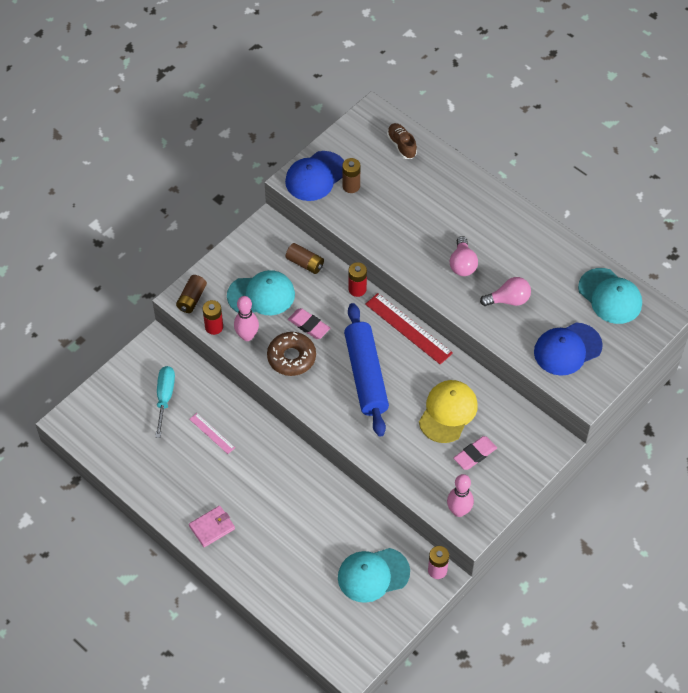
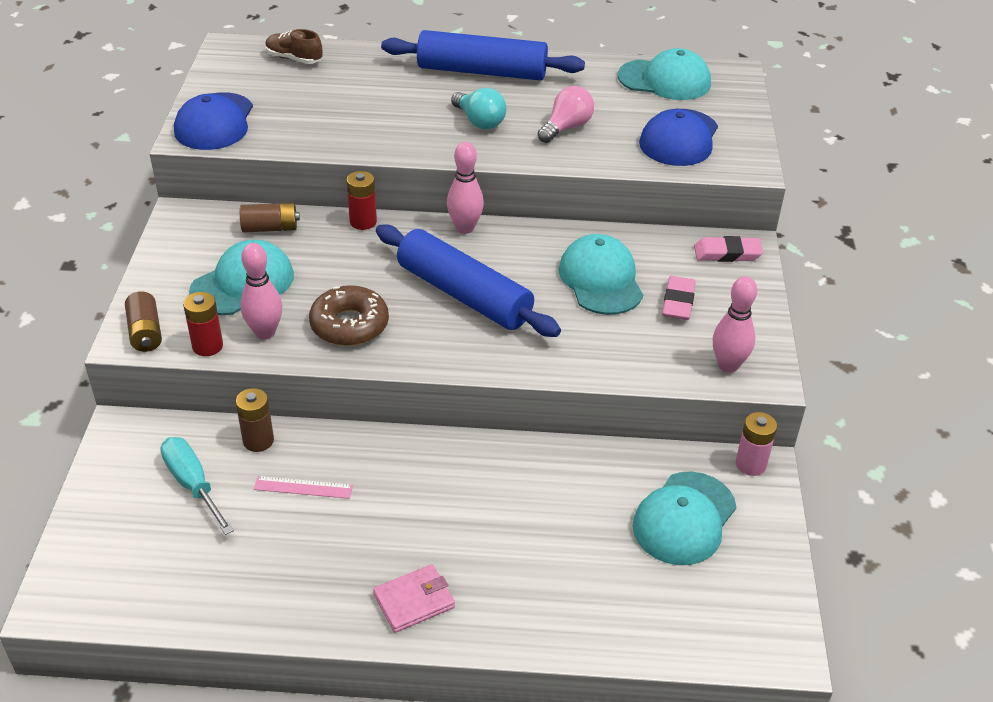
camera: 40 degrees left, 15 degrees down
pink wallet [189,506,235,547] -> pink wallet turned 45 degrees clockwise [373,564,455,633]
pink eraser [288,308,330,339] -> pink eraser moved to [694,236,763,262]
brown battery [342,158,360,193] -> brown battery moved to [236,388,274,452]
red ruler [365,293,453,365] -> pink bowling pin [447,142,484,234]
yellow cap [419,380,478,443] -> turquoise cap [559,234,643,315]
pink light bulb [450,236,478,276] -> turquoise light bulb [451,88,506,129]
none -> blue rolling pin [381,30,585,81]

